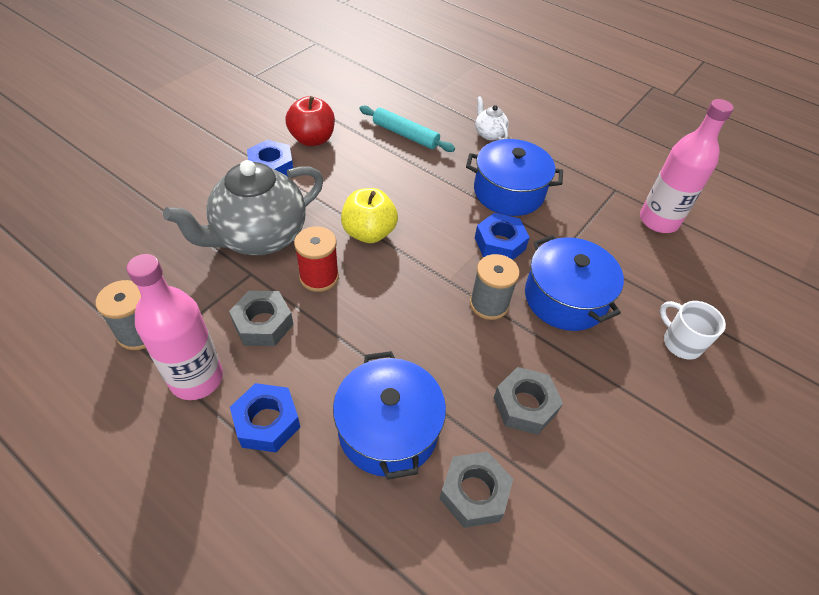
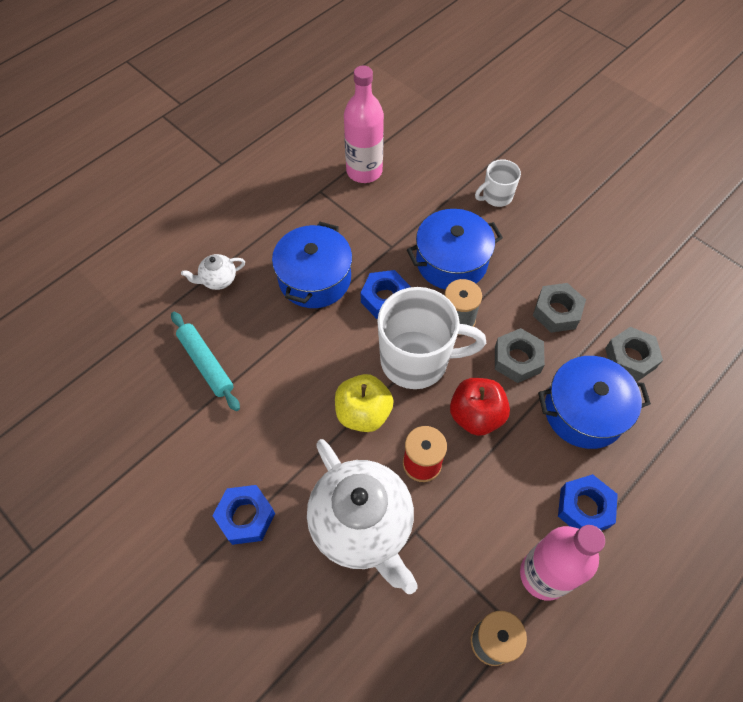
camera: 80 degrees left, 10 degrees up
grey teapot [163,160,324,255] -> white teapot [307,439,418,594]
grey nut [229,290,294,346] -> grey nut moved to [495,328,545,383]
red apple [285,96,335,146] -> red apple moved to [450,378,510,436]
turquoise rolling pin [359,105,455,152] -> turquoise rolling pin turned 75 degrees counterclockwise [171,312,240,411]
none -> white mug [377,287,486,389]

